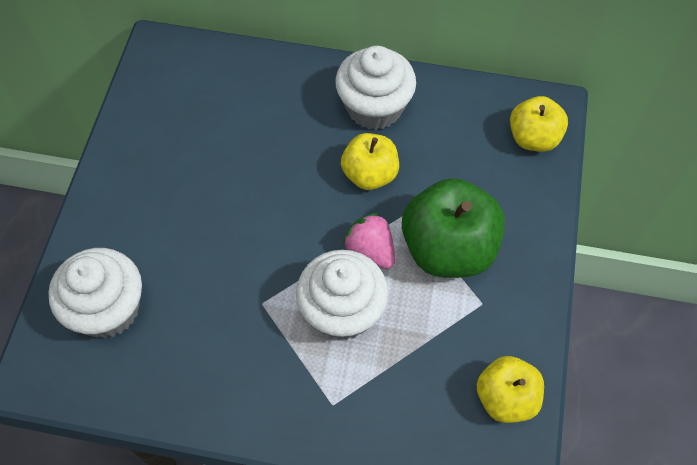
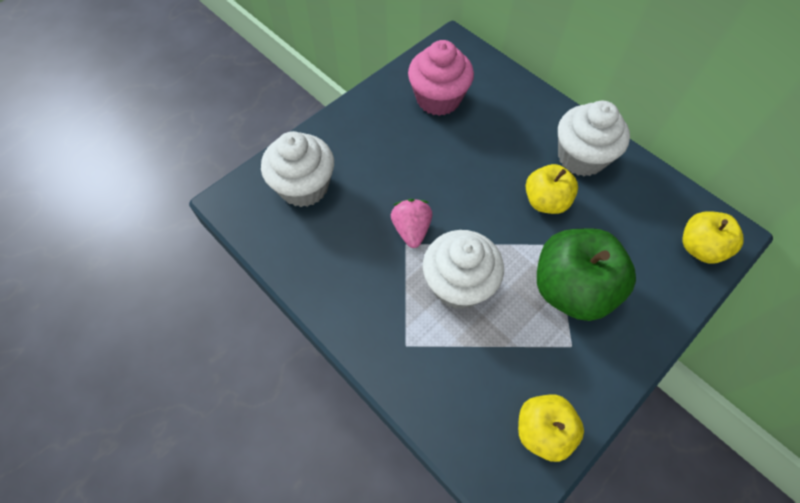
camera: 35 degrees right, 0 degrees up
pink strawberry [343,213,395,269] -> pink strawberry moved to [391,199,432,248]
none -> pink cupcake [408,40,474,116]

